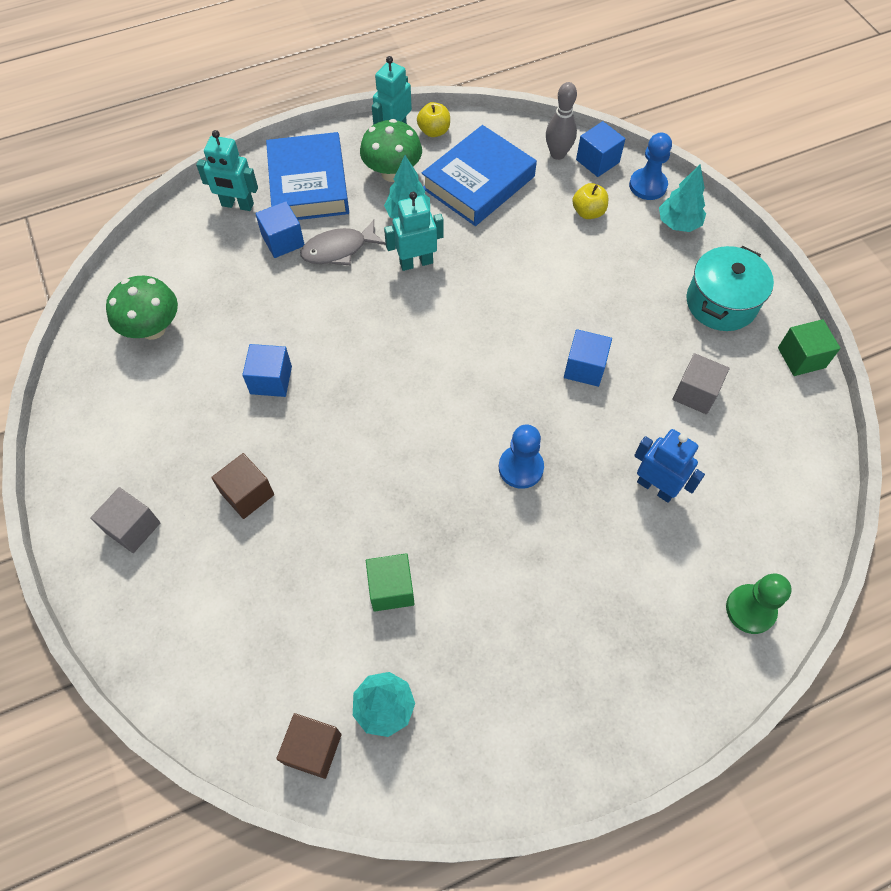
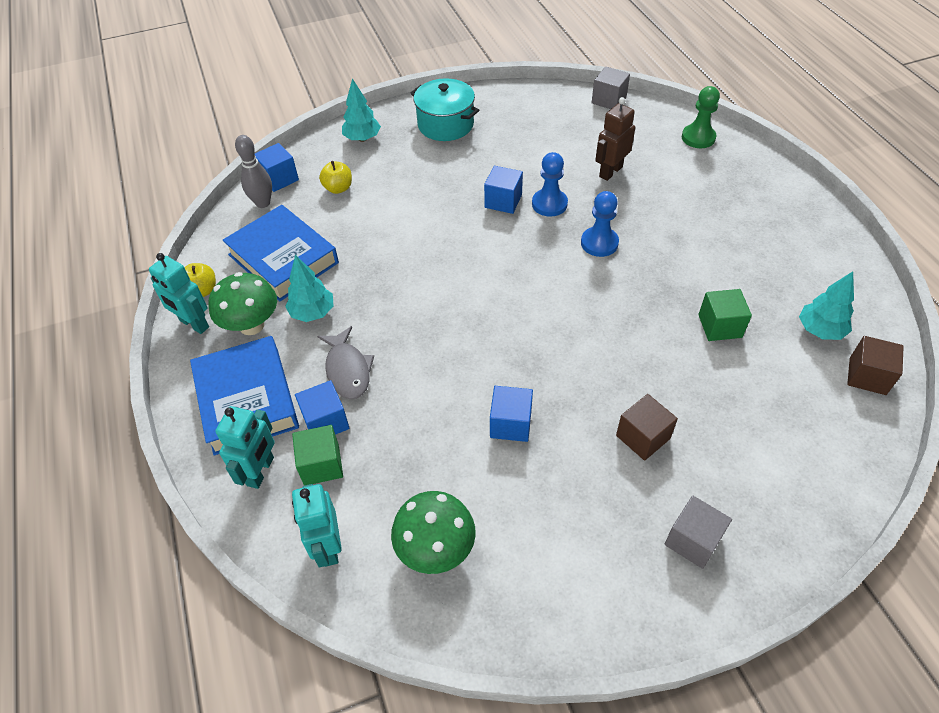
camera: 85 degrees left, 10 degrees down
blue book [266,132,349,220] -> blue book turned 75 degrees clockwise [190,336,299,455]
turquoise robot [384,192,444,271] -> turquoise robot moved to [292,484,342,567]
blue pawn [629,132,672,200] -> blue pawn moved to [532,152,568,217]
blue robot [634,429,705,503] -> brown robot [595,97,635,181]
grey cube [672,353,730,414] -> grey cube moved to [592,66,630,109]
green cube [778,319,840,376] -> green cube moved to [292,425,343,486]

